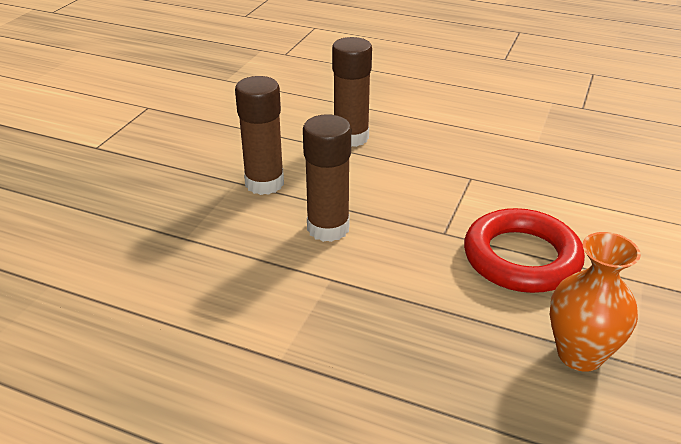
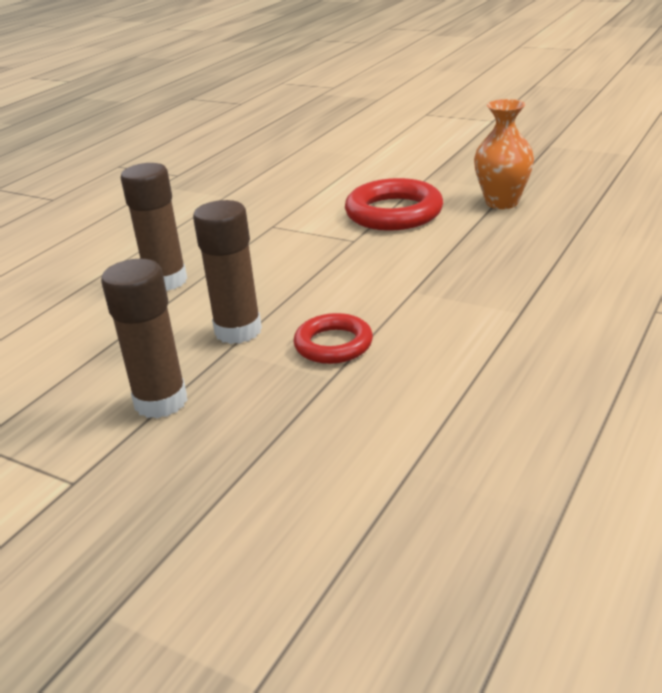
camera: 80 degrees left, 5 degrees down
brown glue stick [303,114,351,242] -> brown glue stick moved to [101,259,187,418]
none -> red ring [294,313,373,364]

